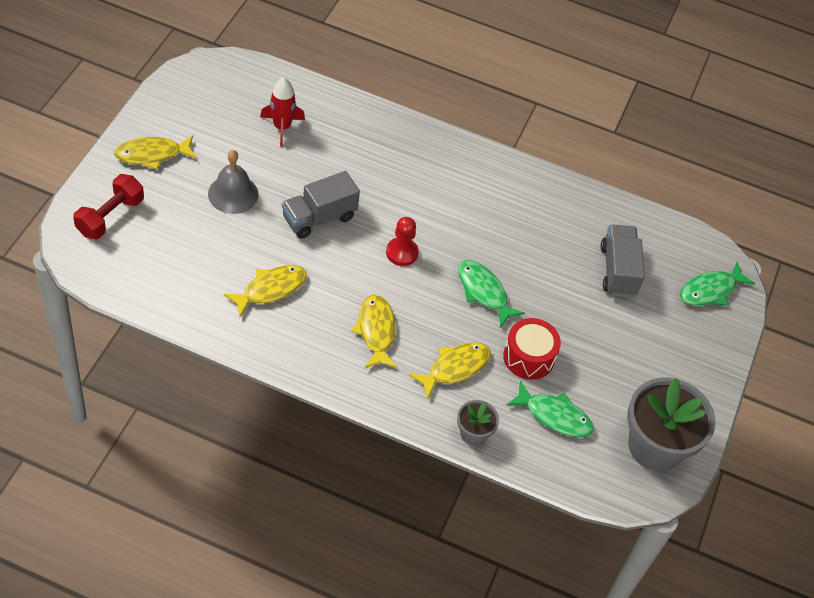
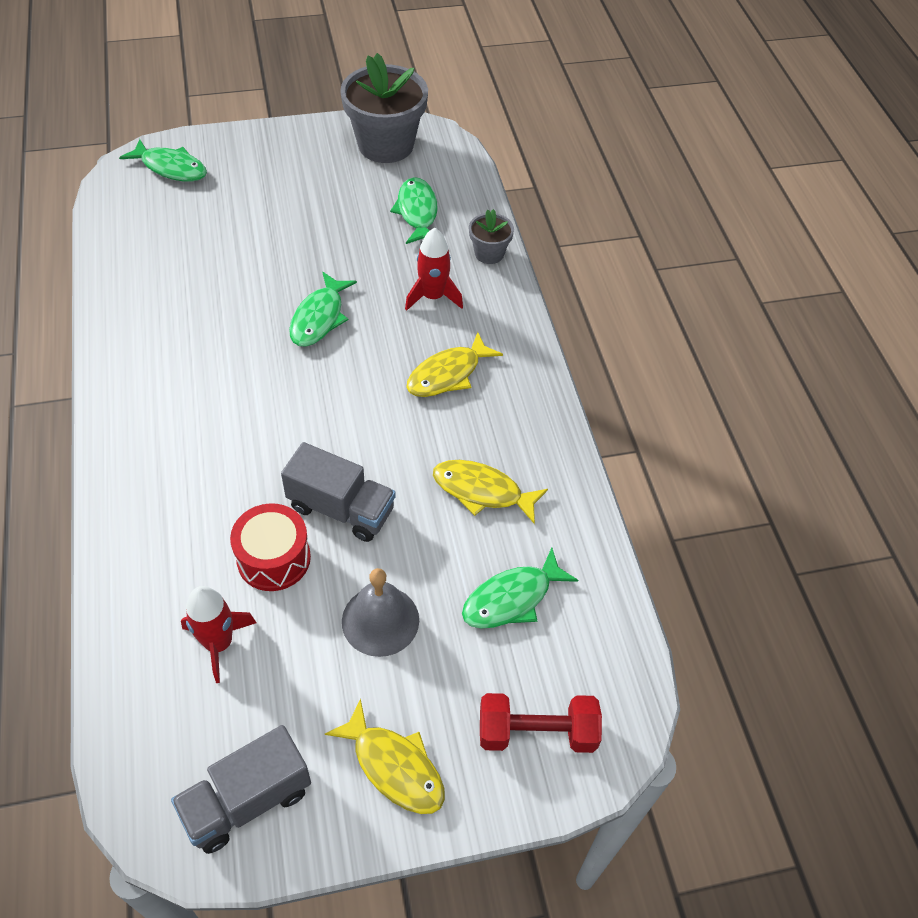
camera: 120 degrees left, 0 degrees up
red pawn [386,217,419,266] -> none
yellow fish [409,342,491,399] -> red rocket [405,228,463,311]
red drum [503,318,561,380] -> red drum moved to [230,503,311,591]
grey truck [601,224,645,297] -> grey truck moved to [171,725,311,854]
none -> green fish [462,548,579,629]

